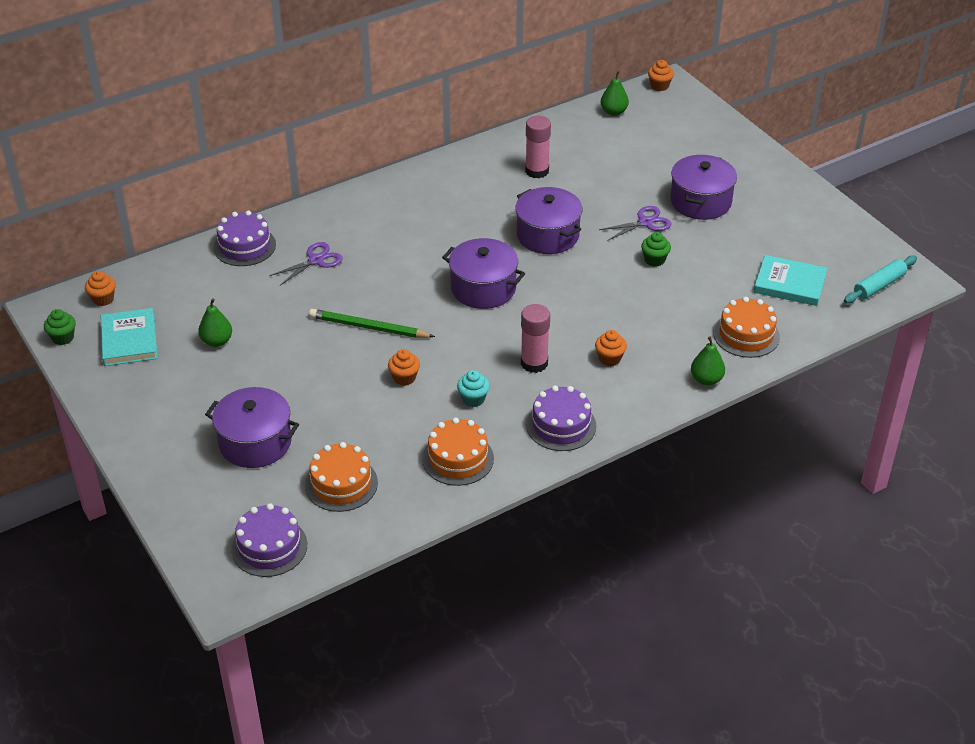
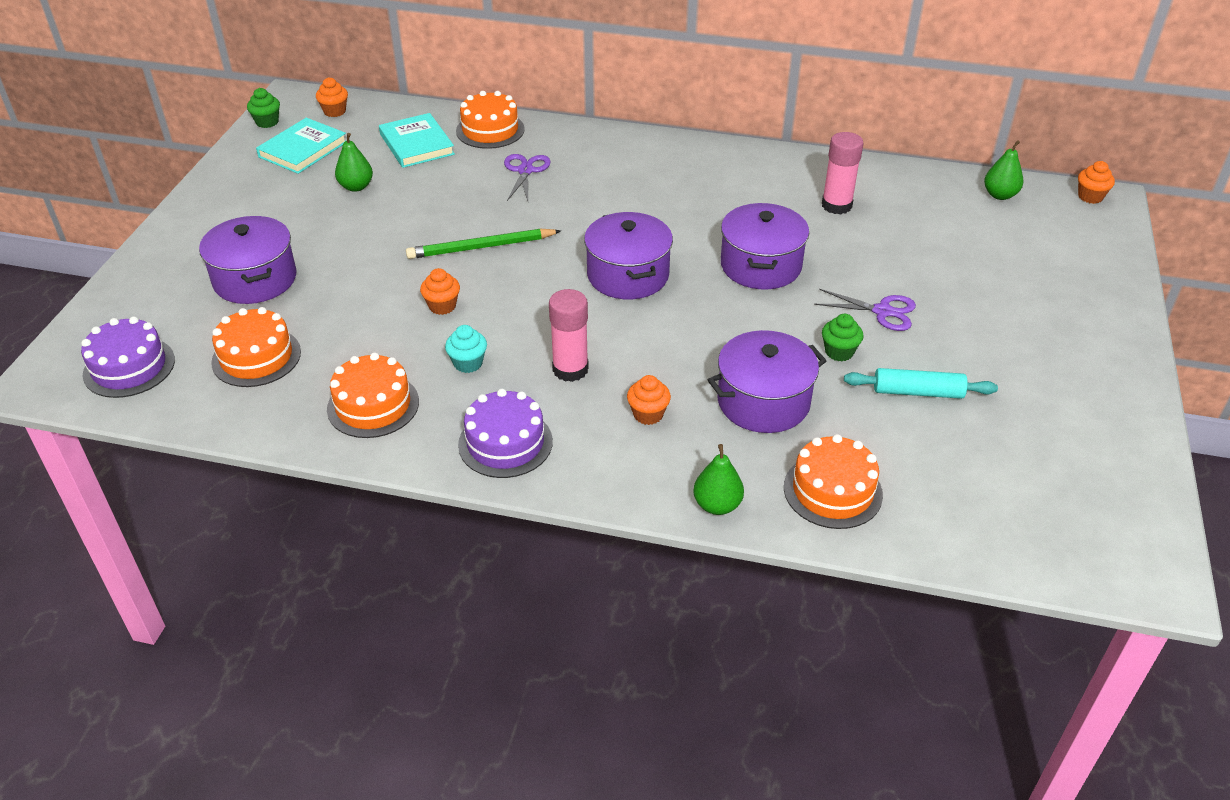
camera: 45 degrees right, 0 degrees up
purple cake [214,210,276,266] -> orange cake [456,91,525,149]
purple scissors [269,242,343,285] -> purple scissors turned 90 degrees counterclockwise [504,154,551,201]
green pencil [309,309,435,338] -> green pencil turned 75 degrees counterclockwise [406,229,561,259]
purple pot [670,155,737,220] -> purple pot moved to [708,330,826,433]
turquoise book [754,255,827,306] -> turquoise book moved to [379,113,455,168]
turquoise rolling pin [844,255,917,304] -> turquoise rolling pin moved to [844,368,998,399]

